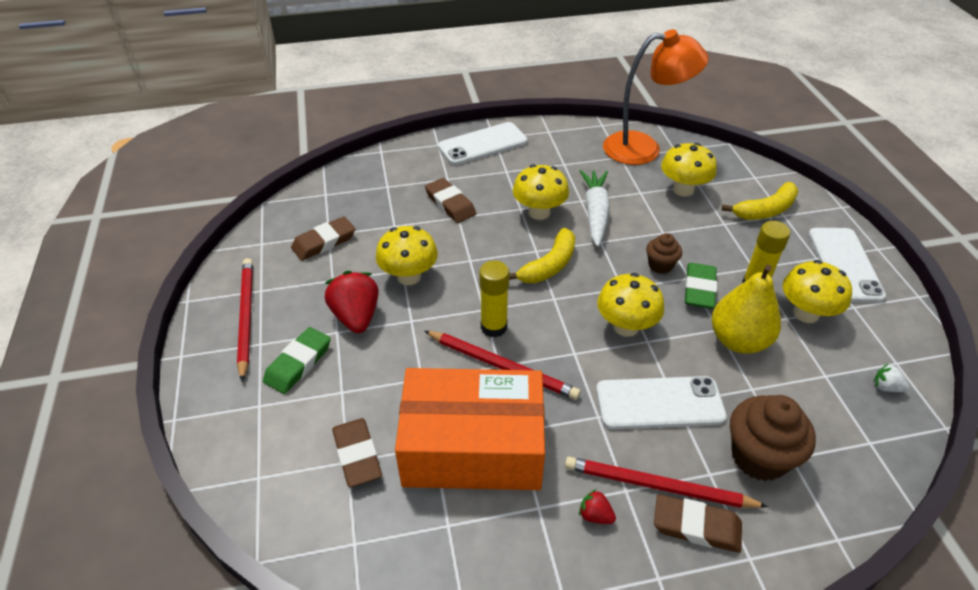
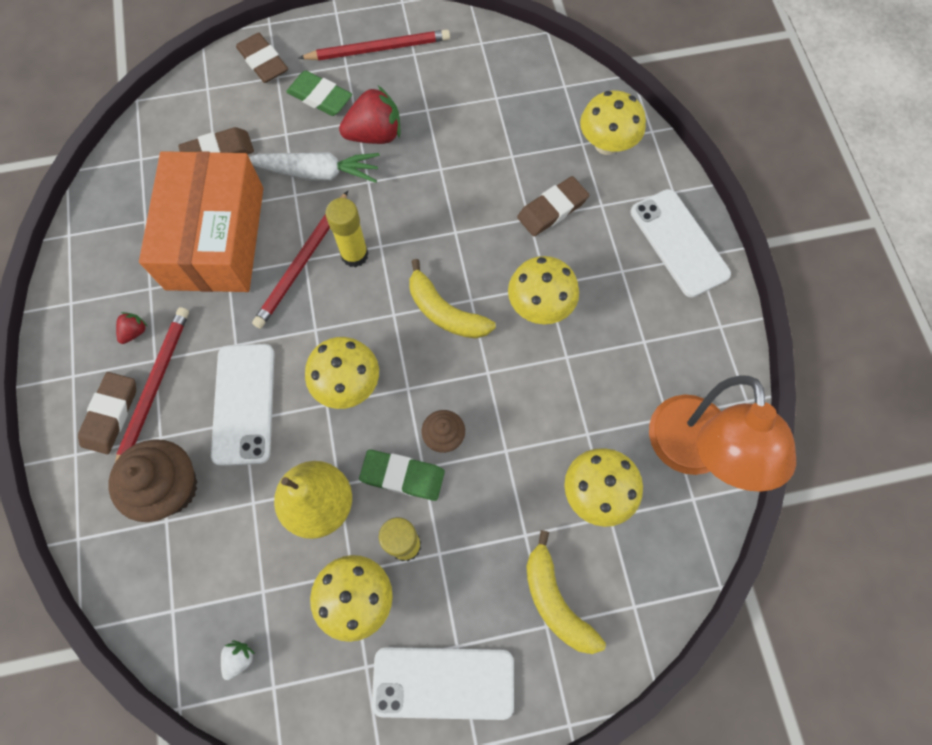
camera: 90 degrees right, 25 degrees up
brown eraser [291,216,356,261] -> brown eraser moved to [236,33,288,83]
yellow mushroom [375,226,438,285] -> yellow mushroom moved to [580,91,646,155]
white carrot [580,170,610,247] -> white carrot moved to [249,152,380,183]

